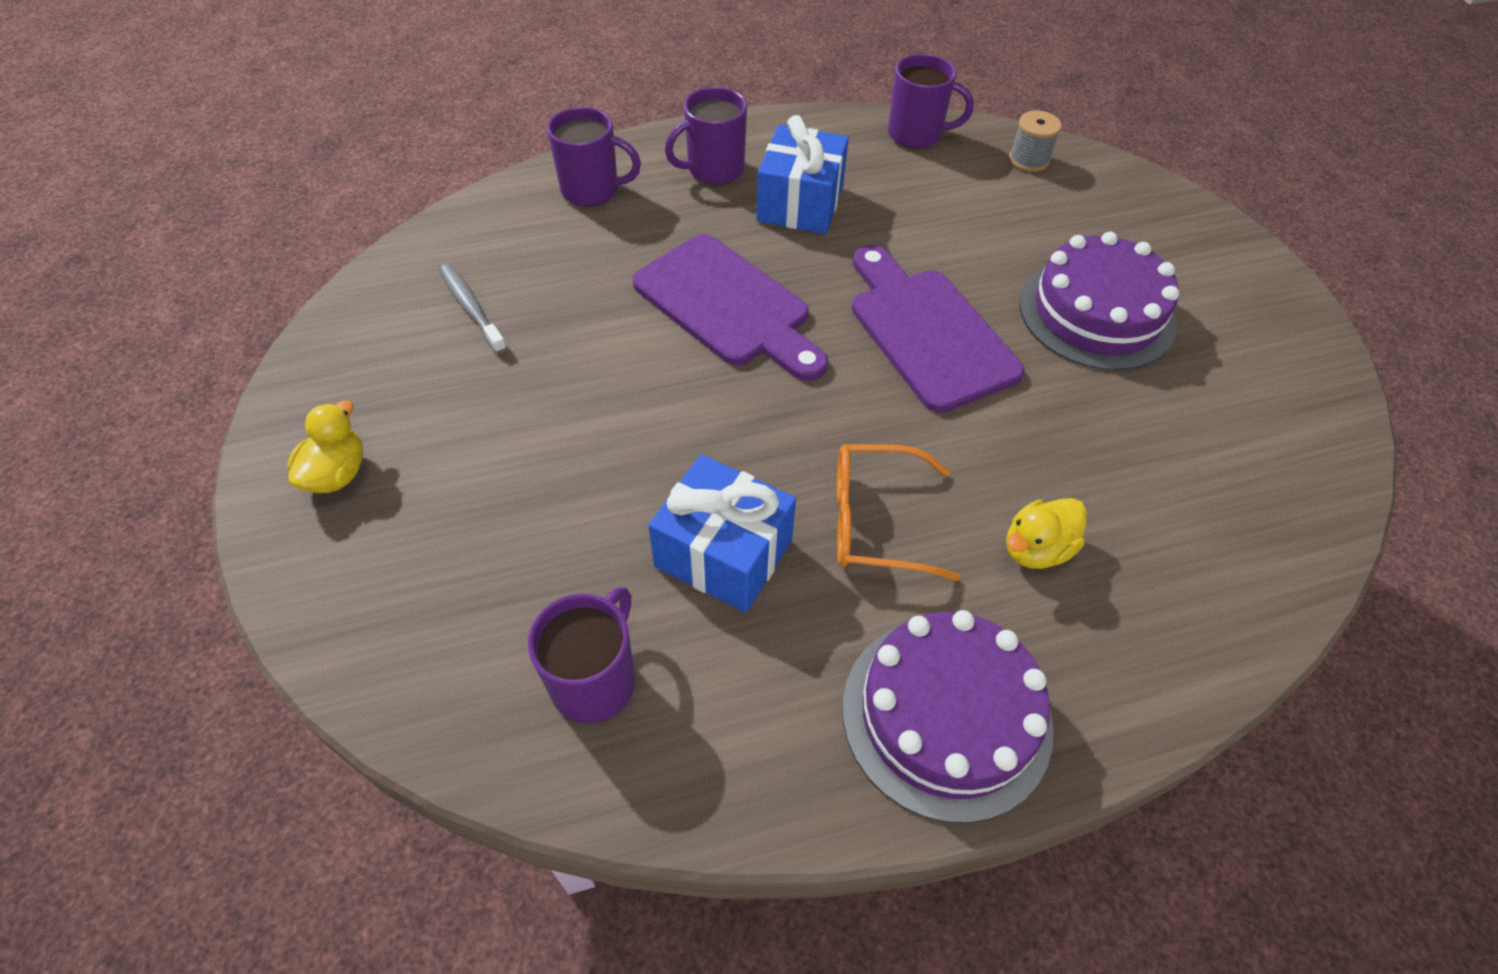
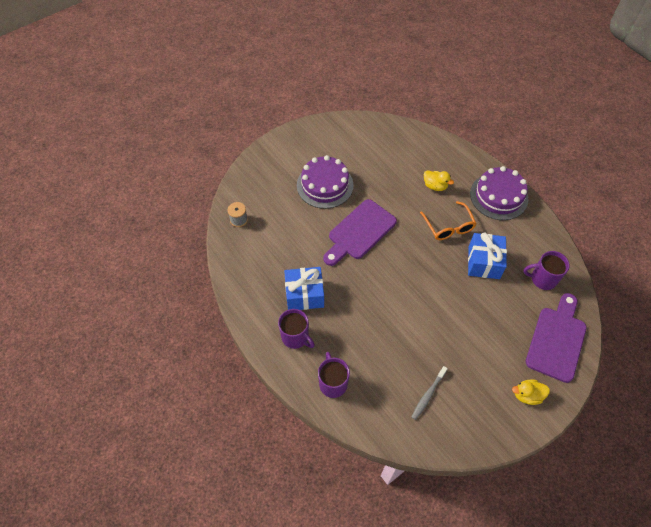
camera: 110 degrees left, 5 degrees up
purple cutting board [633,234,828,381] -> purple cutting board moved to [526,293,587,383]
purple mug [888,54,974,148] -> none

